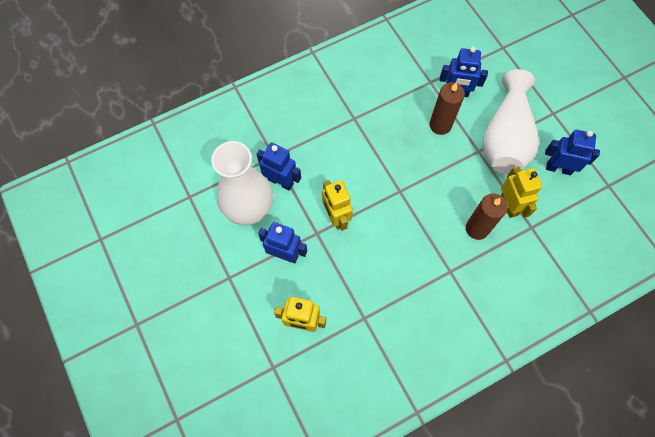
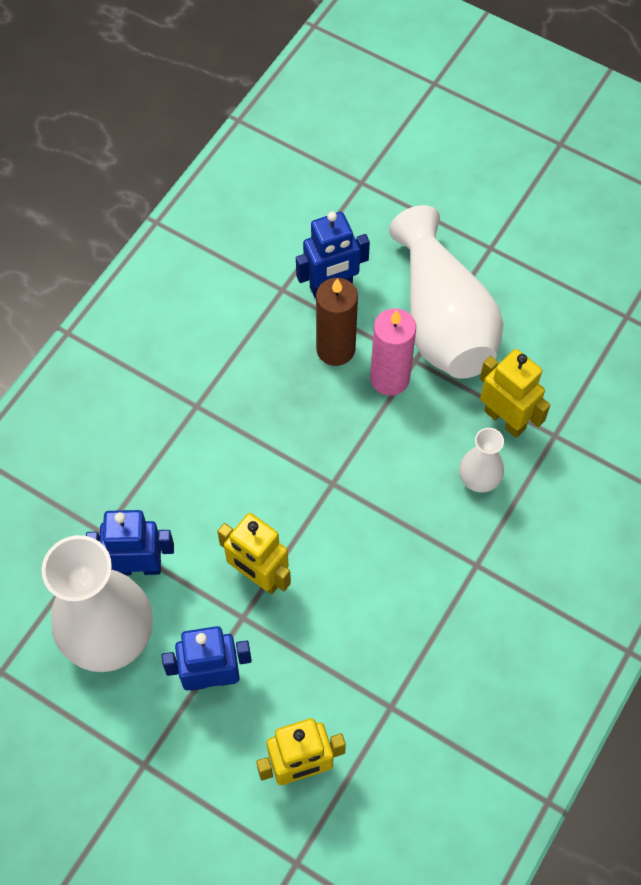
camera: 30 degrees left, 5 degrees down
brown candle [466,194,508,240] -> white vase [459,428,504,492]
blue robot [545,130,600,175] -> none
none -> pink candle [370,308,416,396]

